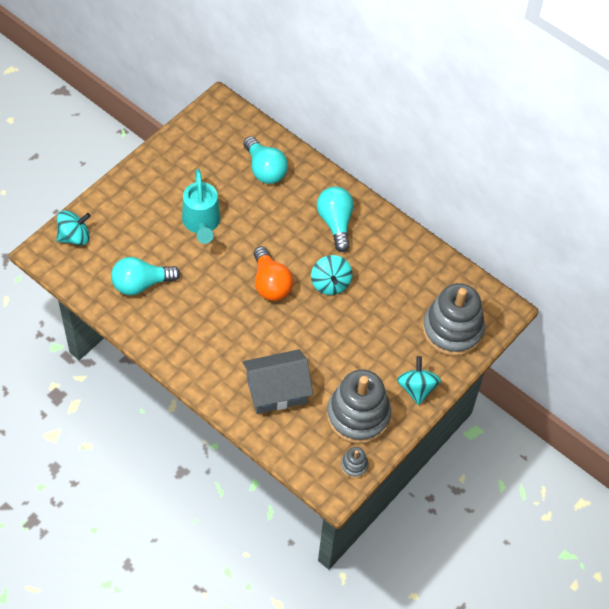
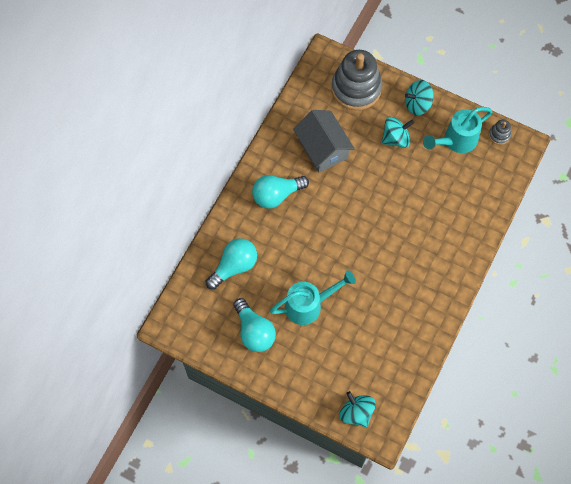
camera: 100 degrees left, 10 degrees up
turquoise light bulb [111,257,180,295] -> turquoise light bulb moved to [233,298,276,352]
grey house [242,349,313,414] -> grey house moved to [293,110,355,173]
orange light bulb [254,246,293,301] -> none
turquoise spinning top [311,255,352,295] -> turquoise spinning top moved to [382,117,414,148]
grey stacking toy [327,370,391,444] -> turquoise watering can [423,107,492,153]

